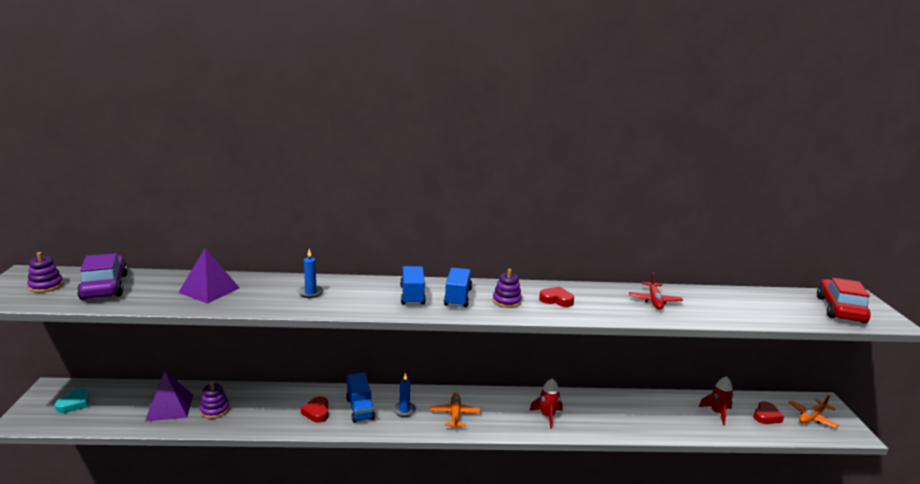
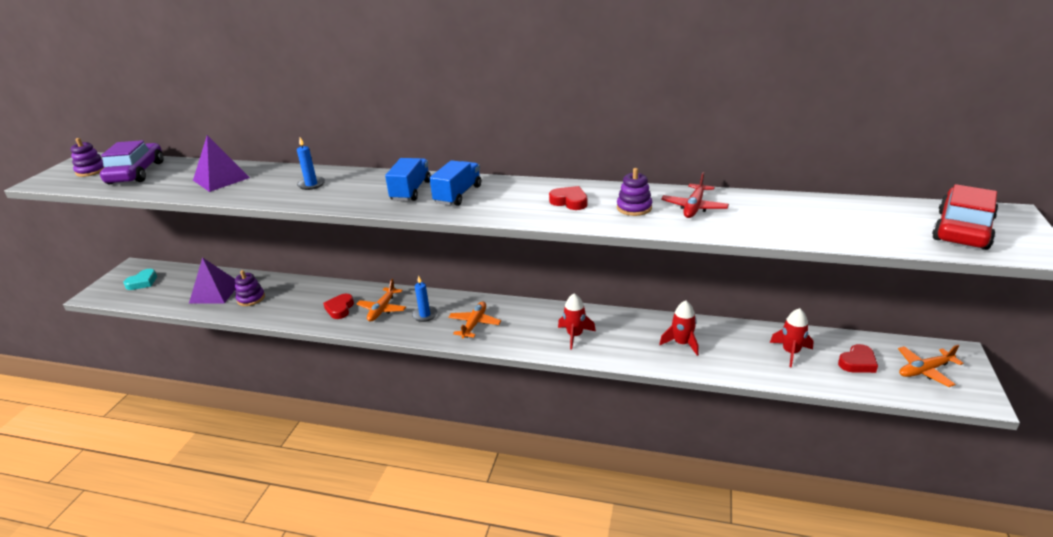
camera: 20 degrees right, 10 degrees up
blue truck [346,373,375,423] -> orange plane [357,279,406,322]
purple stacking toy [493,269,522,308] -> purple stacking toy moved to [617,168,652,216]
none -> red rocket [659,301,699,356]

